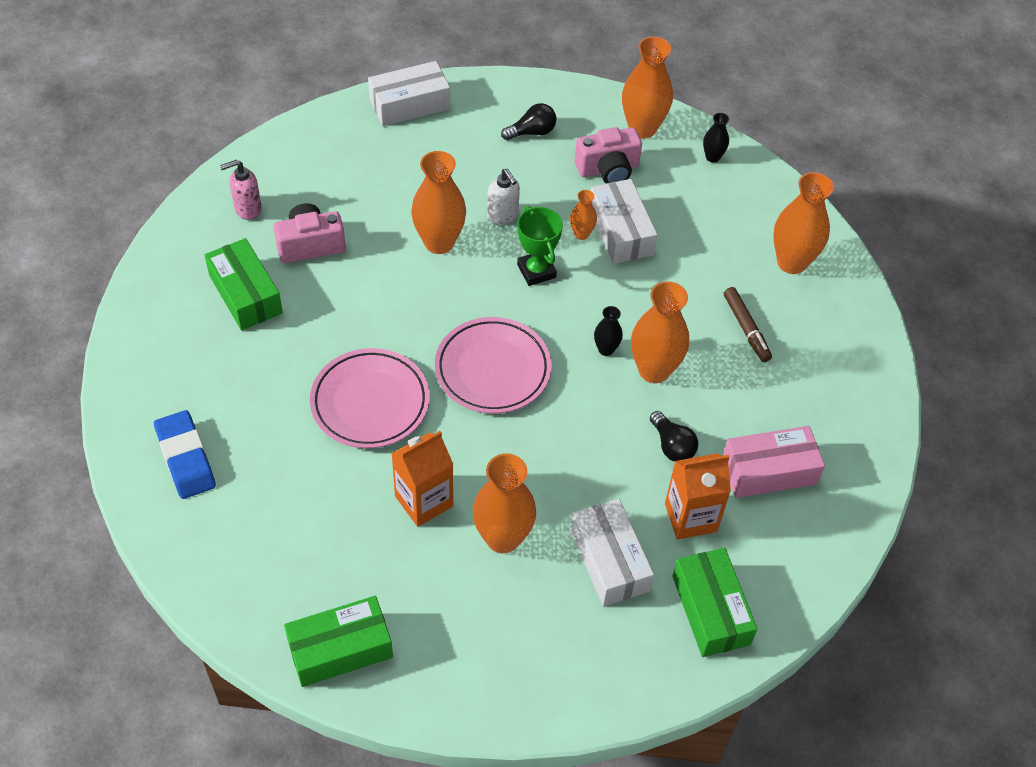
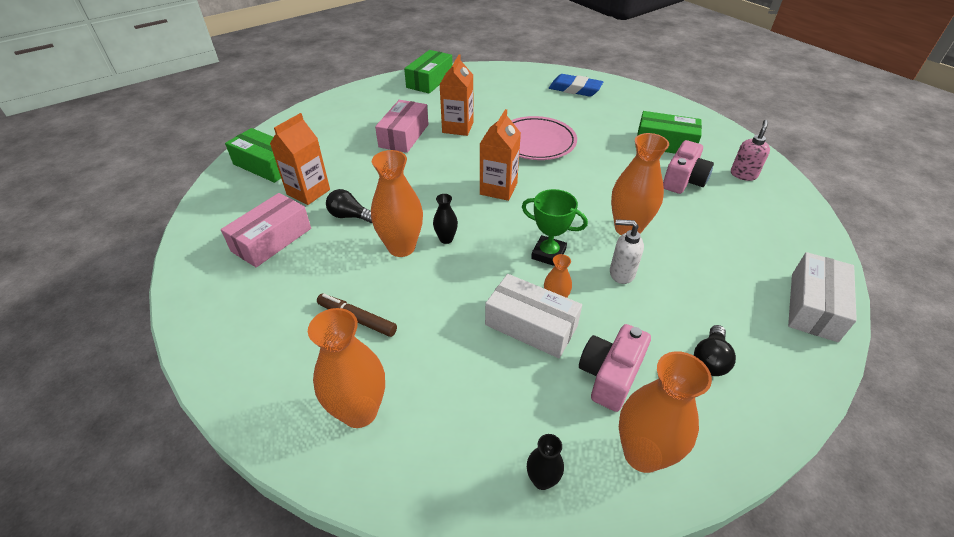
camera: 140 degrees right, 10 degrees down
pink plate [435,317,552,414] -> orange carton [480,109,521,201]
orange vase [473,453,536,553] -> pink box [375,100,428,153]
white box [570,499,654,606] -> none

